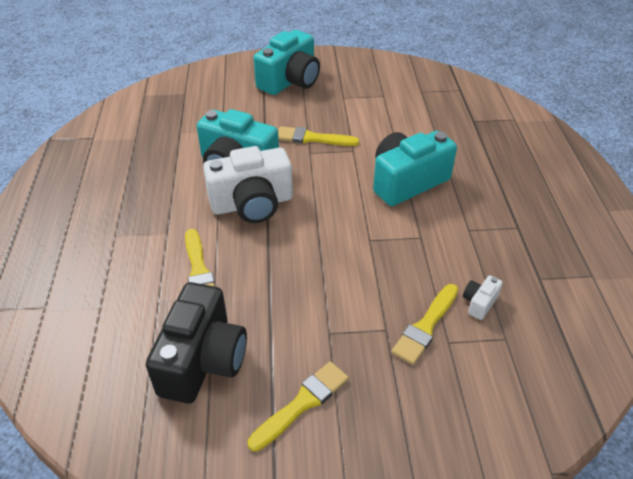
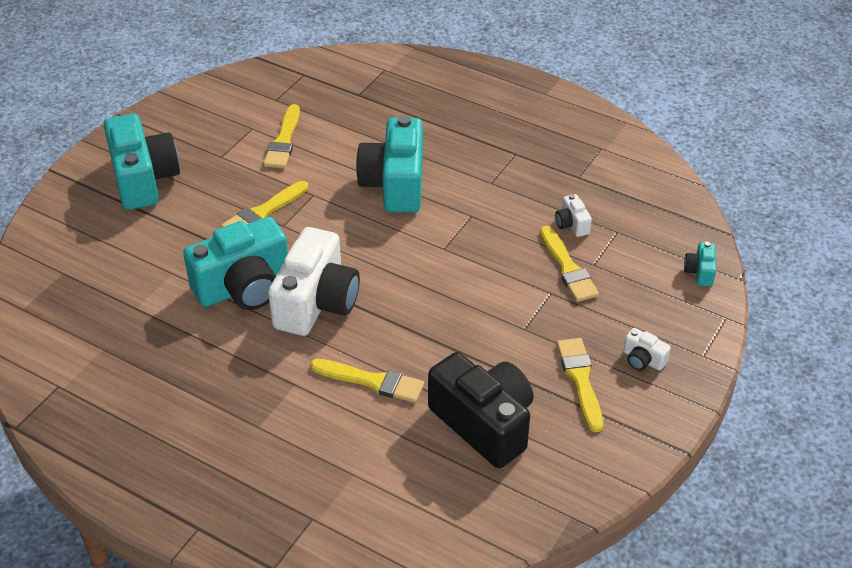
camera: 55 degrees left, 0 degrees up
none -> yellow brush [263,104,300,168]
none -> white camera [623,328,671,371]
none -> turquoise camera [684,242,716,286]

